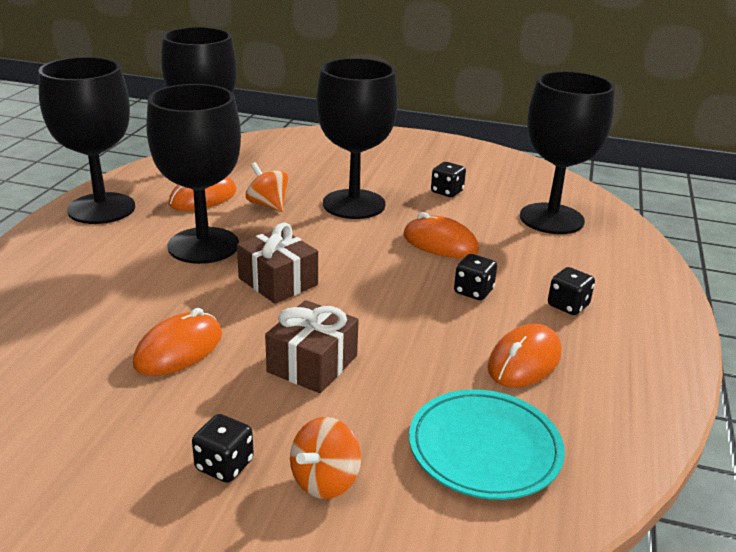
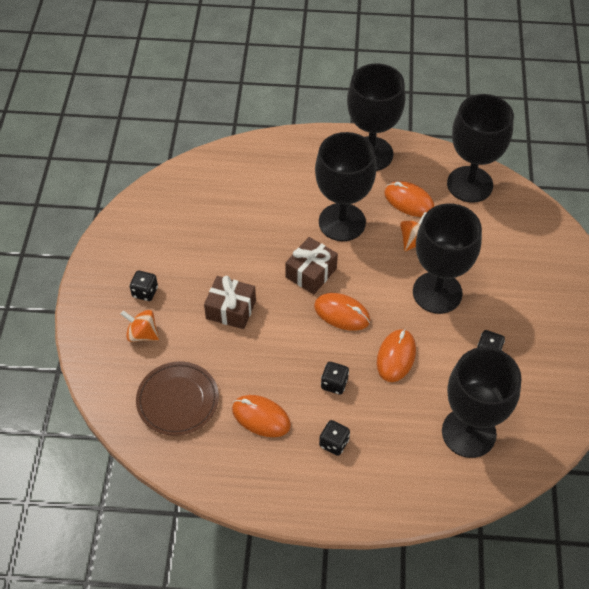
camera: 80 degrees right, 25 degrees up
orange mouse [133,308,222,376] -> orange mouse moved to [314,293,370,331]
turquoise plate [409,389,565,500] -> brown plate [136,361,219,436]

